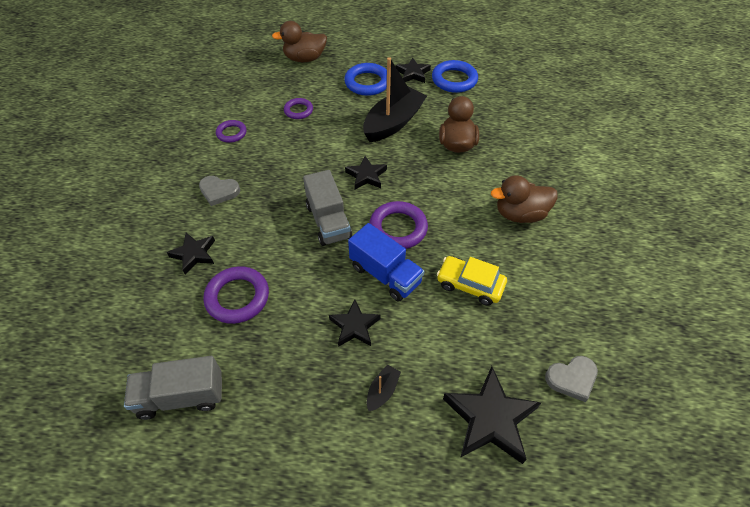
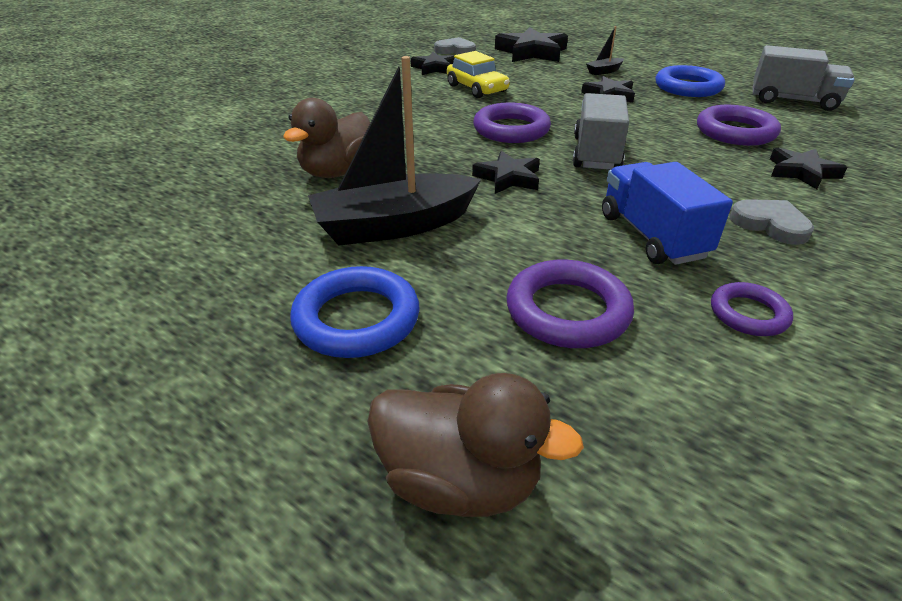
camera: 150 degrees left, 15 degrees down
purple ring [284,98,313,119] -> purple ring [506,260,634,348], size x1.65
blue truck [348,223,425,302] -> blue truck moved to [602,162,733,265]
black star [395,58,431,83] -> black star moved to [411,52,454,75]
blue ring [432,60,478,93] -> blue ring moved to [655,65,725,97]
brown duck [491,176,557,223] -> none

